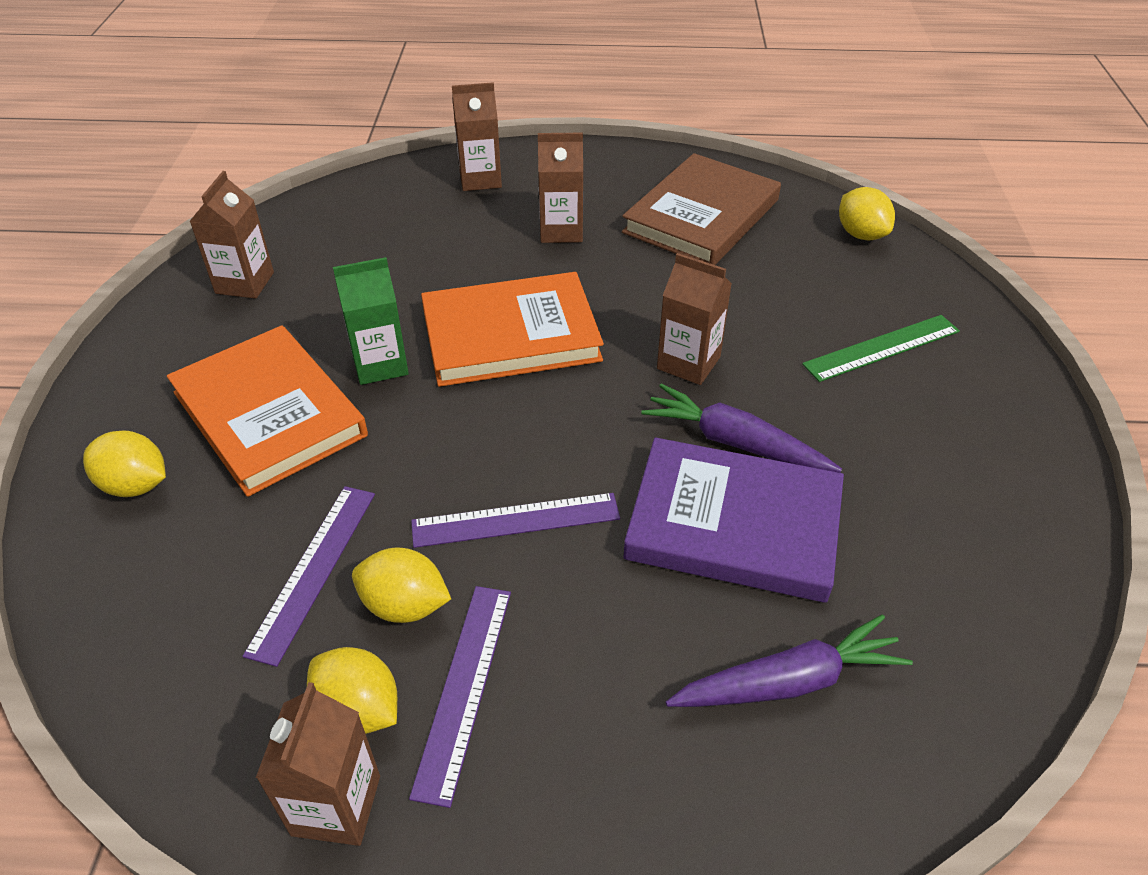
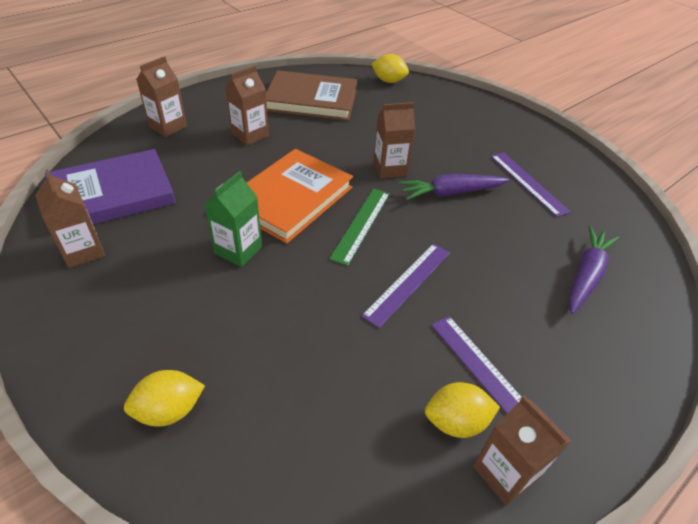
camera: 45 degrees left, 0 degrees up
orange book [167,325,368,497] -> none
purple ruler [243,486,375,667] -> purple ruler moved to [491,152,571,217]
yellow lemon [352,548,451,623] -> none
brown book [622,153,781,265] -> brown book turned 75 degrees counterclockwise [266,70,357,121]
purple book [623,438,844,603] -> purple book moved to [45,149,176,225]
green ruler [802,315,960,382] -> green ruler moved to [329,188,390,266]

